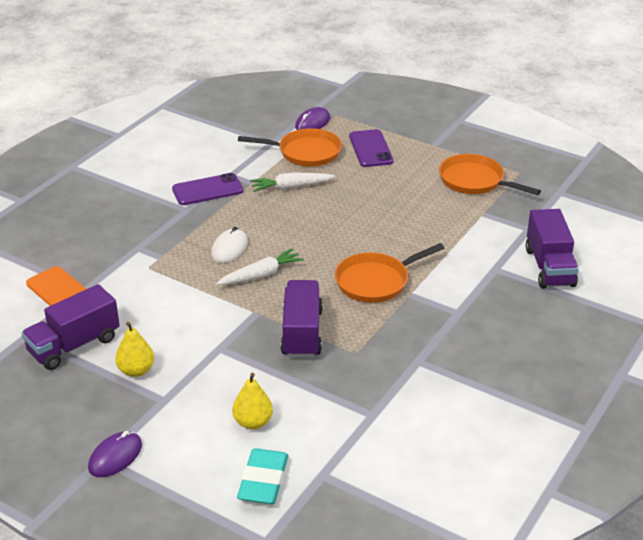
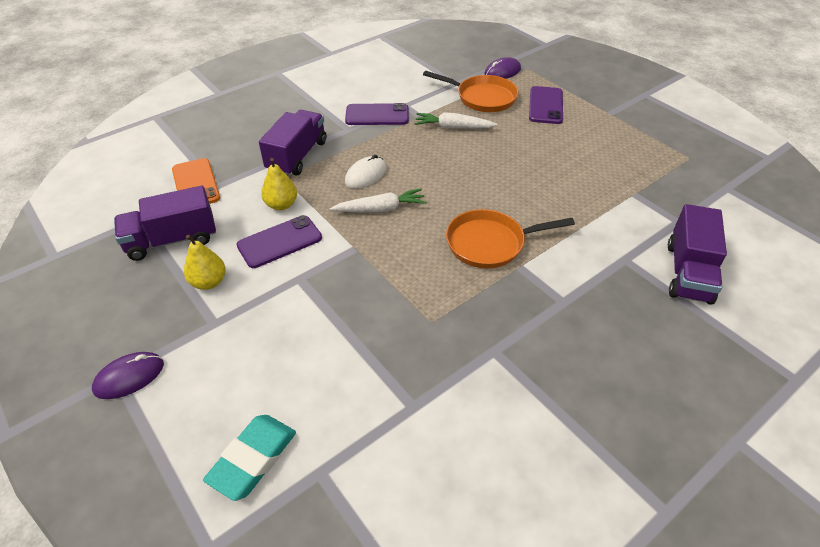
camera: 20 degrees right, 10 degrees up
yellow pear [232,373,273,430] -> yellow pear moved to [261,158,297,210]
purple truck [281,280,323,358] -> purple truck moved to [259,110,326,176]
orange pan [439,154,541,195] -> none
none -> purple phone [236,215,322,268]

